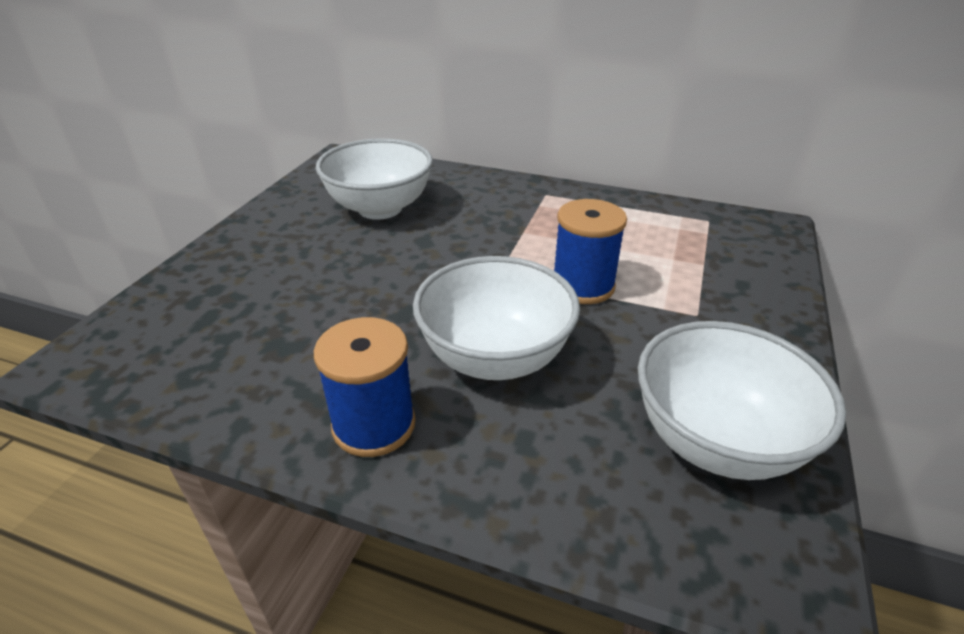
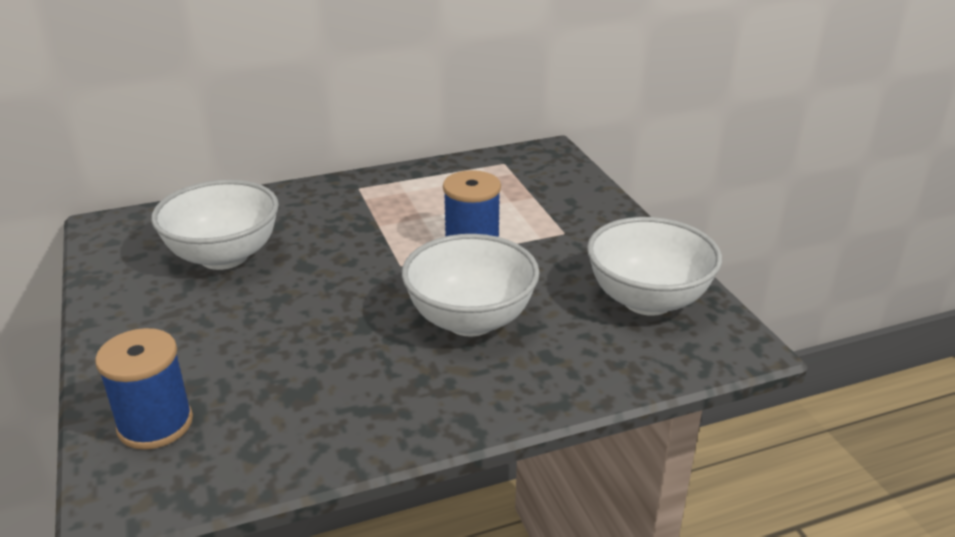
camera: 40 degrees left, 5 degrees down
blue spool [314,317,416,457] -> blue spool moved to [95,328,193,450]

